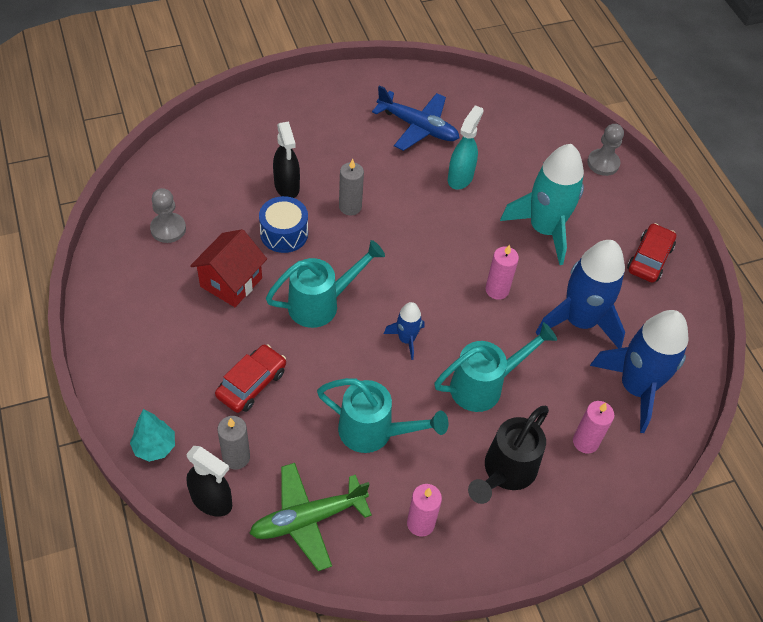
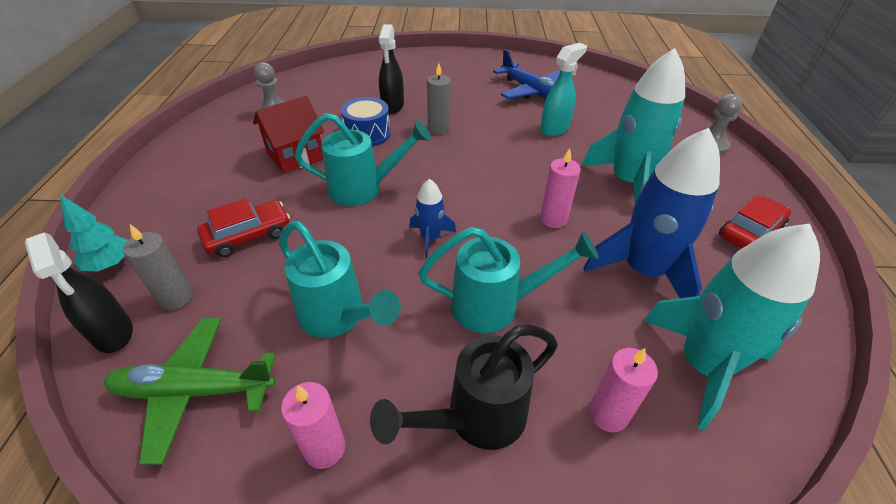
camera: 25 degrees right, 10 degrees down
blue rocket [590,310,688,433] -> turquoise rocket [643,223,820,430]

